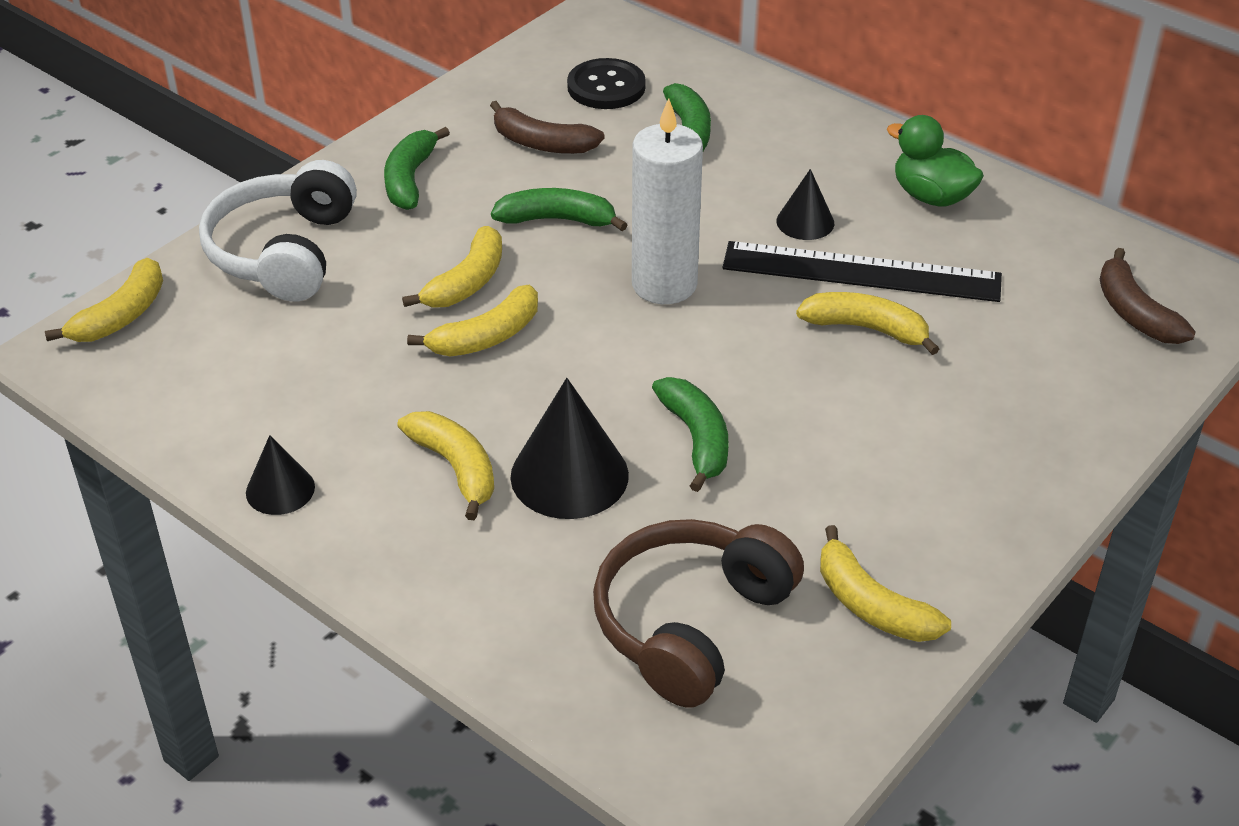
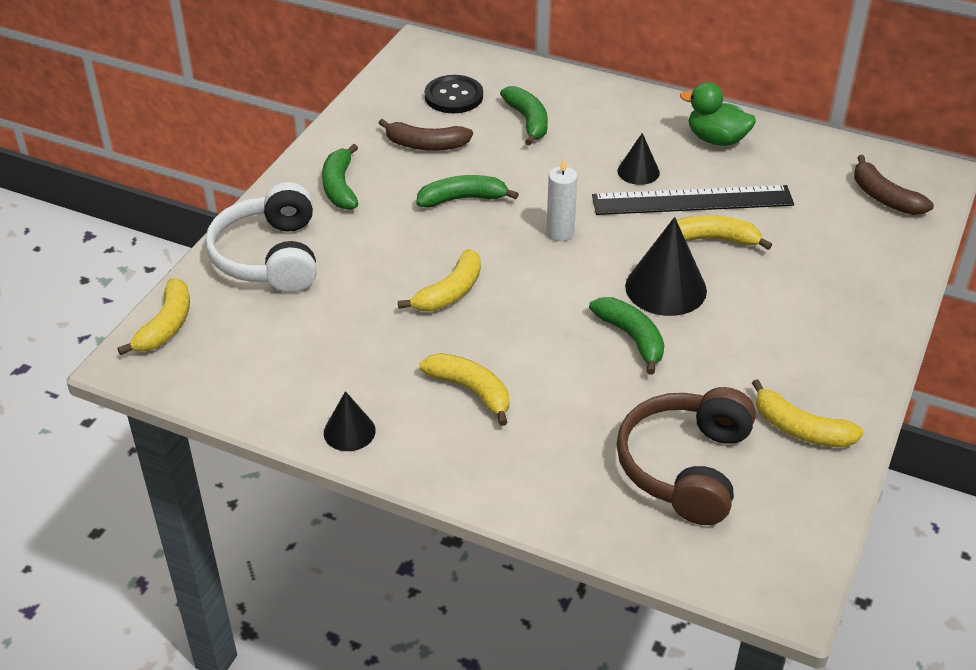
camera: 15 degrees left, 0 degrees up
yellow banana [402,226,502,308] -> none
black cone [510,378,629,519] -> black cone moved to [625,217,707,316]
white candle [632,98,703,304] -> white candle [546,158,577,241], size x0.57

